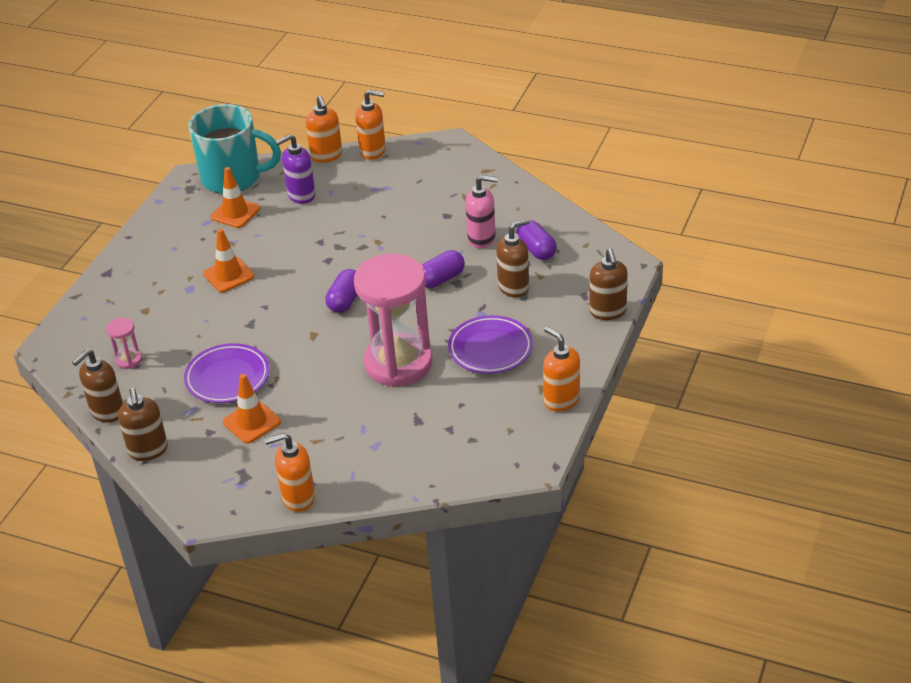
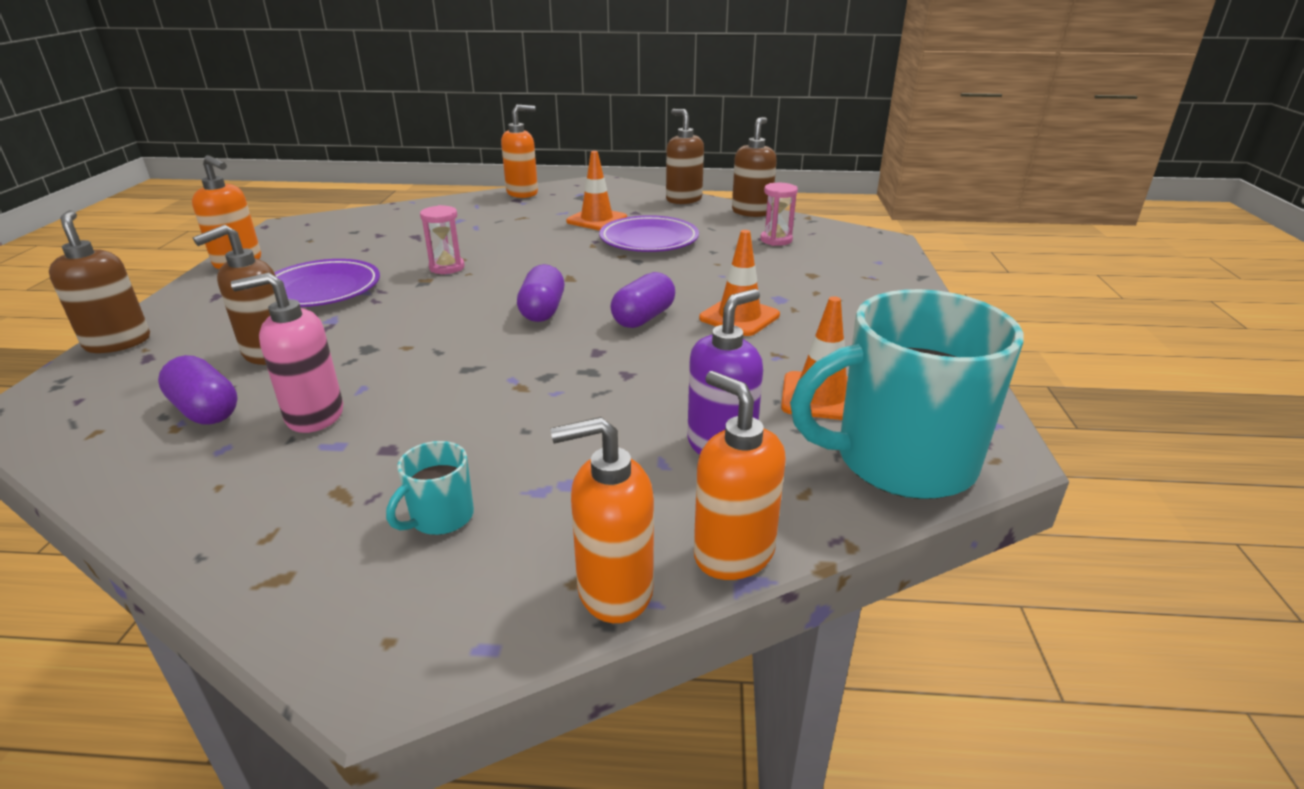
camera: 160 degrees right, 10 degrees down
pink hourglass [354,254,433,387] -> pink hourglass [420,205,465,274], size x0.40
purple capsule [422,250,465,288] -> purple capsule moved to [610,272,675,328]
none -> turquoise mug [386,441,474,535]

